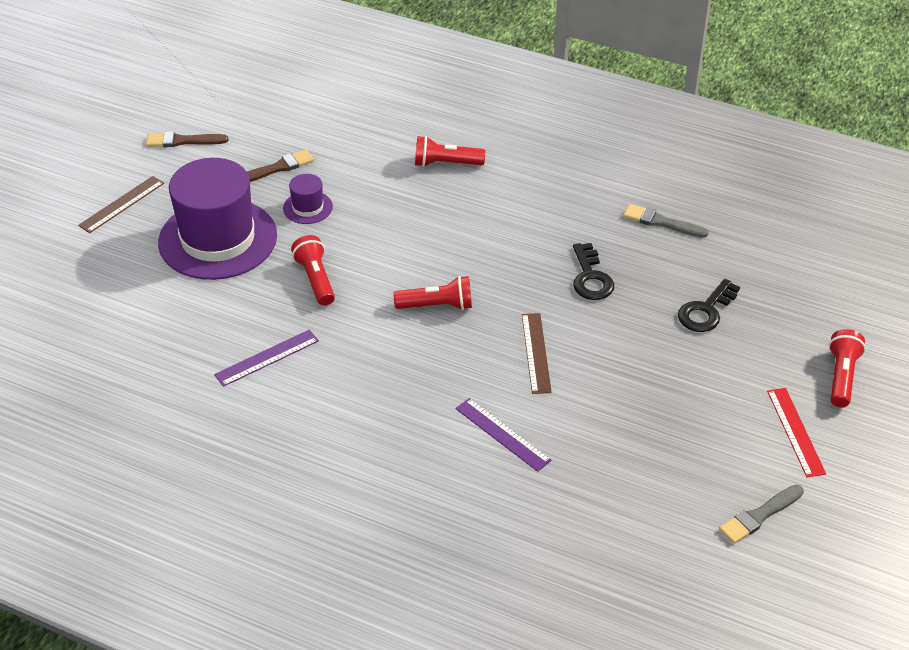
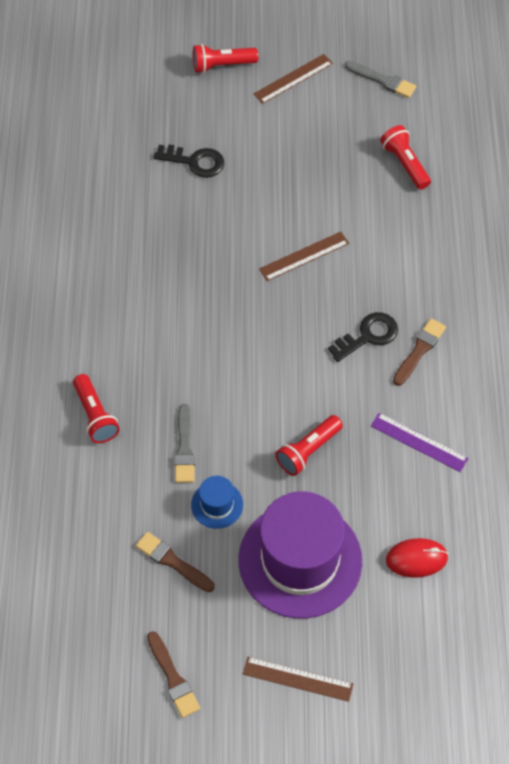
camera: 115 degrees left, 15 degrees up
purple hat [283,174,333,224] -> blue hat [191,476,243,529]
red flashlight [394,276,472,310] -> red flashlight moved to [380,125,431,190]
purple ruler [455,398,552,472] -> none
black key [573,243,614,300] -> black key moved to [328,312,398,362]
grey brush [623,204,709,238] -> grey brush moved to [174,404,195,483]
red ruler [767,388,826,477] -> brown ruler [253,54,333,104]
none -> red mouse [386,538,449,578]
none -> brown brush [393,318,446,386]

